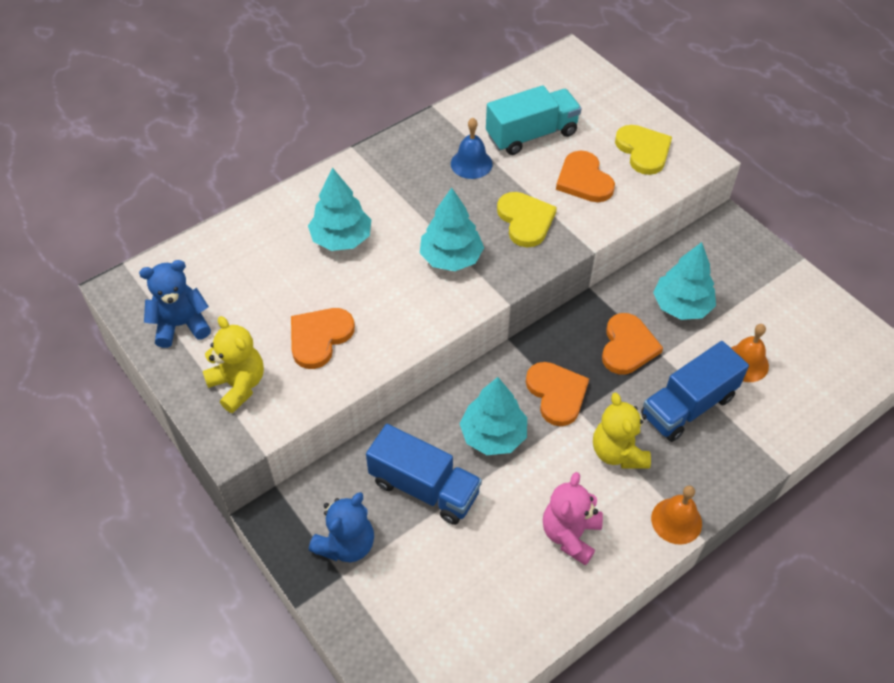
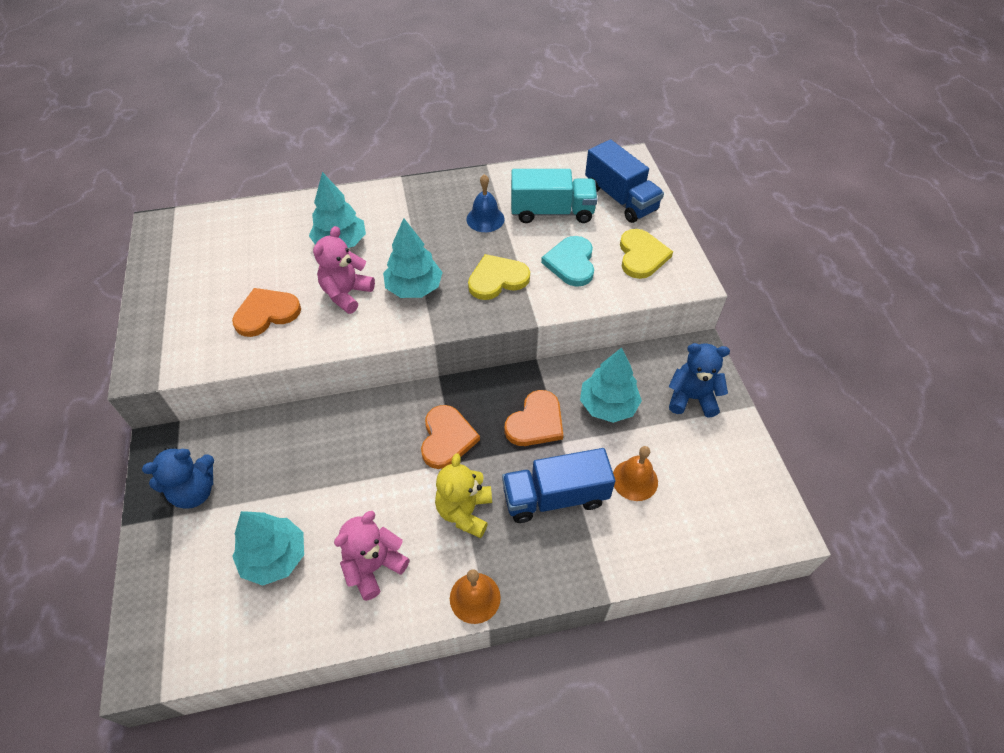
camera: 25 degrees right, 0 degrees up
blue teddy bear [139,260,211,348] -> blue teddy bear moved to [668,343,730,418]
yellow teddy bear [203,316,264,413] -> none
blue truck [366,424,482,525] -> blue truck moved to [585,139,664,223]
turquoise tree [459,377,527,455] -> turquoise tree moved to [232,511,304,586]
yellow heart [497,192,557,247] -> yellow heart turned 120 degrees counterclockwise [468,254,530,300]
orange heart [556,151,615,202] -> turquoise heart [541,236,594,287]
none -> pink teddy bear [313,226,375,314]

